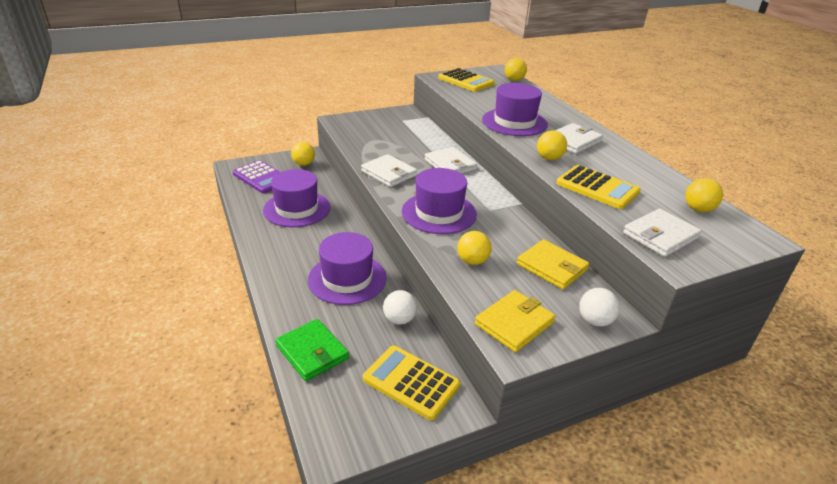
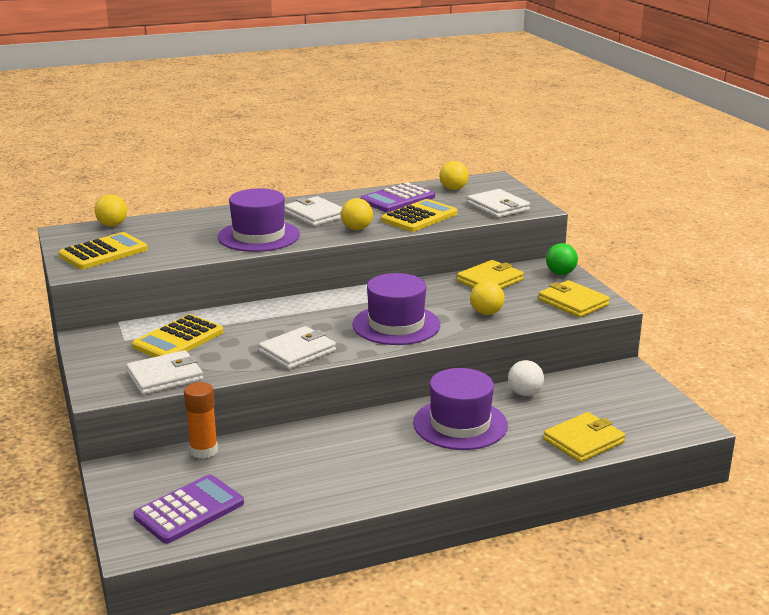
camera: 85 degrees left, 10 degrees down
purple hat [263,169,330,227] -> none
green wallet [275,319,349,381] -> yellow wallet [543,412,626,462]
yellow ball [291,142,315,166] -> none
yellow calculator [363,346,460,420] -> yellow calculator moved to [132,314,224,357]
white wallet [424,147,477,174] -> white wallet moved to [126,350,203,395]
white ball [579,288,620,326] -> green ball [546,243,578,275]
none -> orange glue stick [184,382,218,459]
none -> purple calculator [360,182,435,212]

